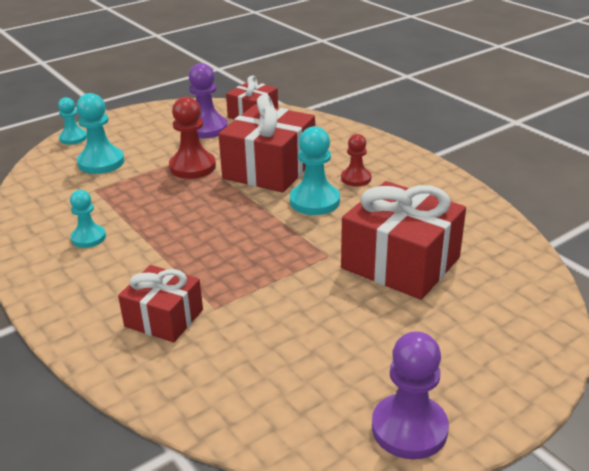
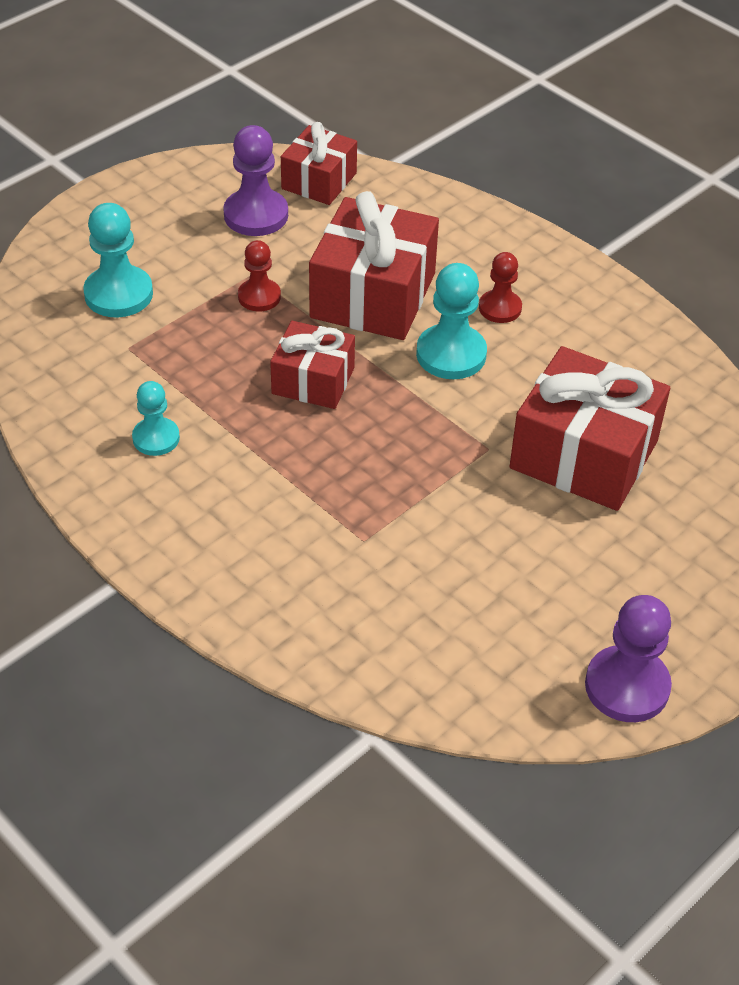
camera: 10 degrees left, 15 degrees up
turquoise pawn [58,97,87,145] -> none
red gift [118,265,203,343] -> red gift moved to [270,321,355,409]
red pawn [169,97,216,179] -> red pawn [238,240,281,311], size x0.63

